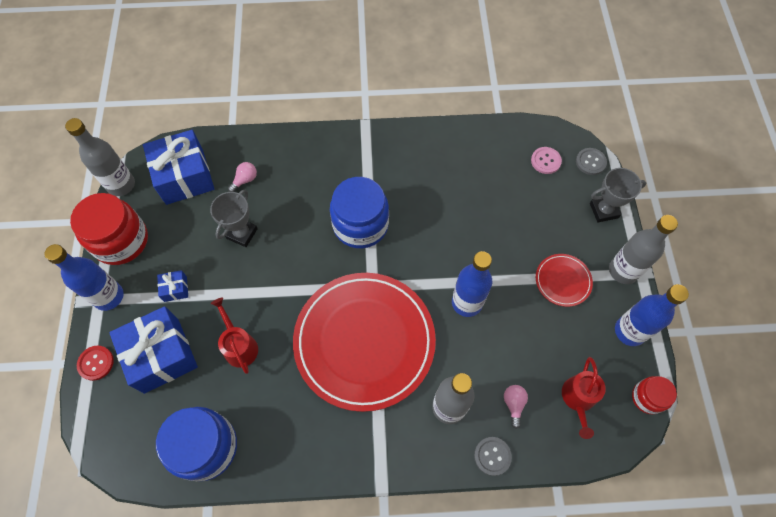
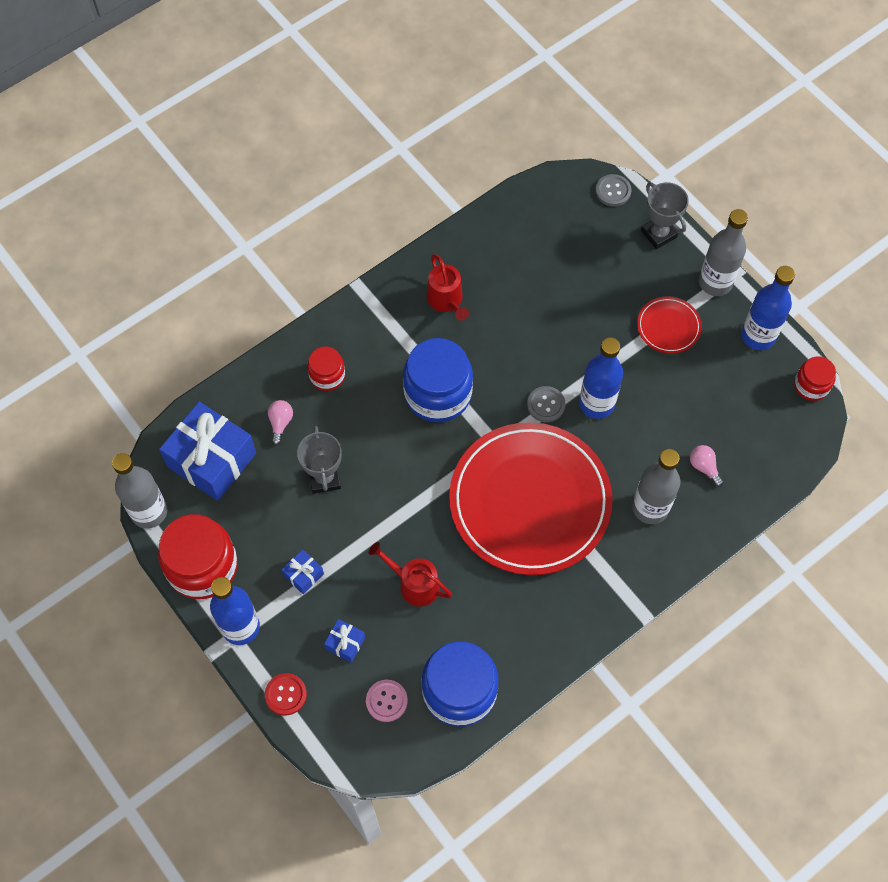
camera: 35 degrees left, 0 degrees up
blue gift [109,306,198,394] -> blue gift [324,619,365,663], size x0.44
grey button [474,437,512,476] -> grey button moved to [527,386,565,422]
pink button [531,147,562,174] -> pink button moved to [366,680,408,722]
red watering can [562,357,606,439] -> red watering can moved to [427,254,469,321]
grey trophy [590,168,646,222] -> grey trophy turned 75 degrees counterclockwise [641,182,689,249]
none -> red jar [307,347,345,391]

